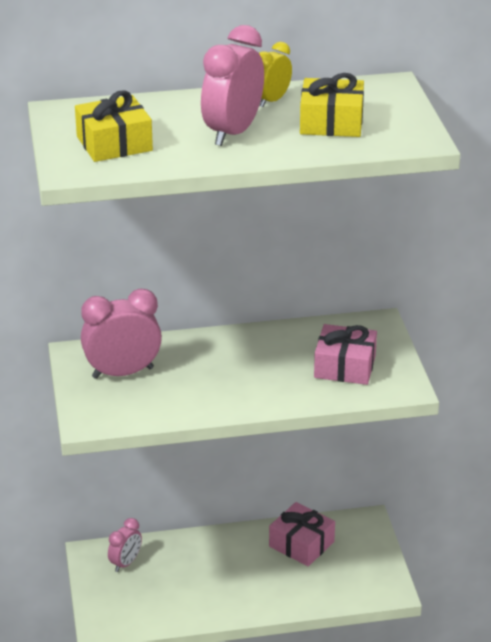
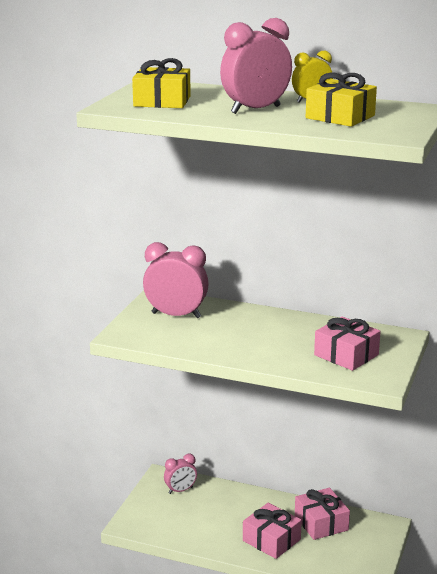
camera: 30 degrees right, 10 degrees down
none -> pink gift [243,503,302,559]

